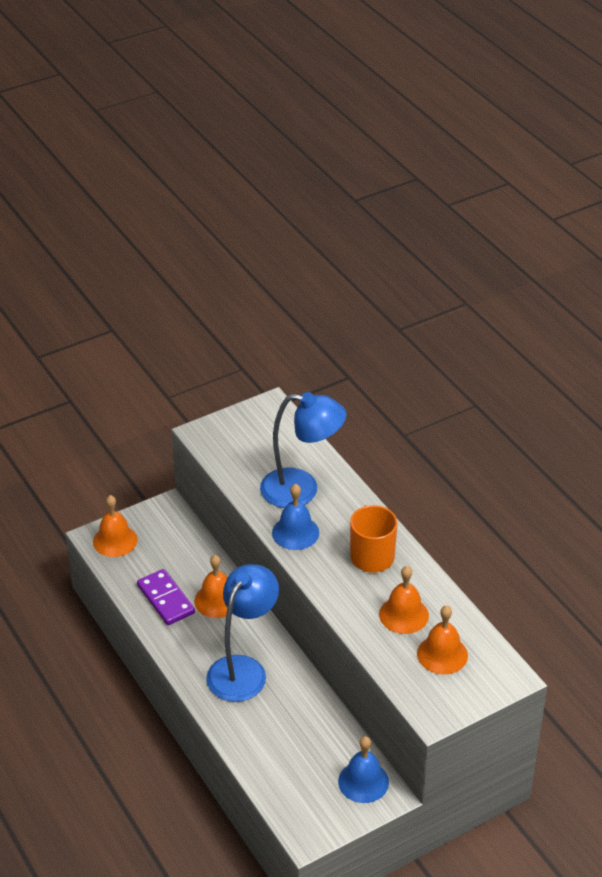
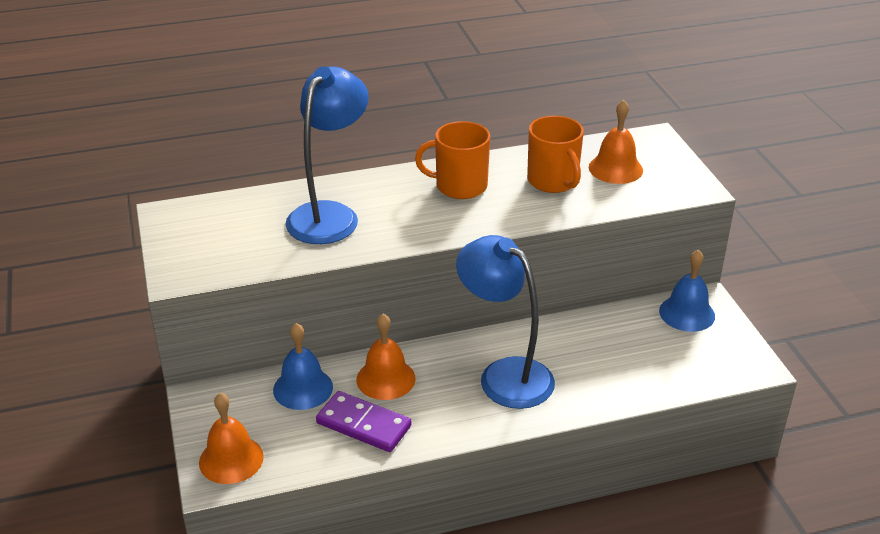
camera: 75 degrees left, 5 degrees down
purple domino [137,569,195,625] -> purple domino turned 45 degrees clockwise [316,391,412,452]
blue bell [272,484,319,550] -> blue bell moved to [273,323,333,410]
orange bell [379,566,429,634] -> orange mug [527,116,584,193]

